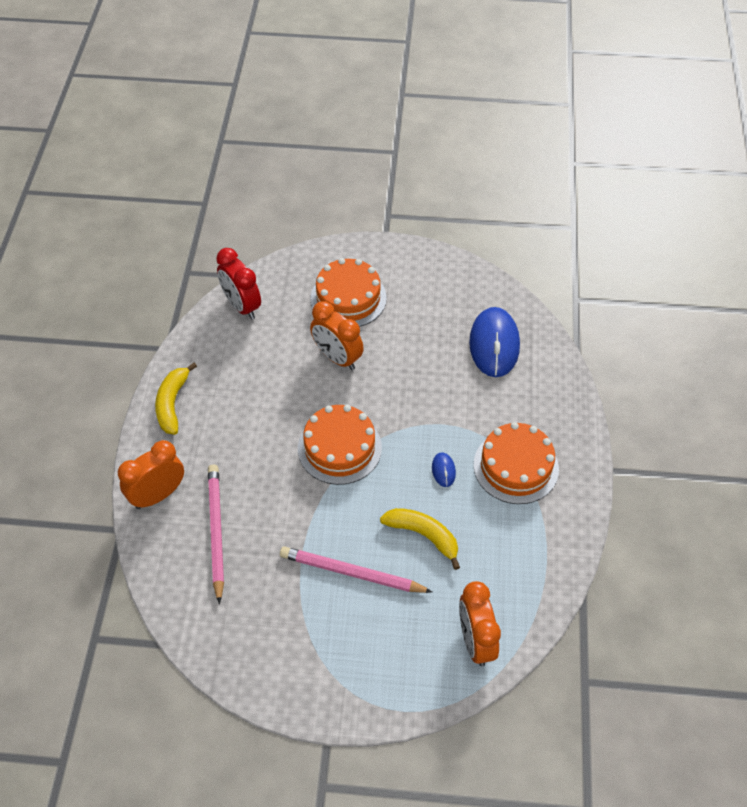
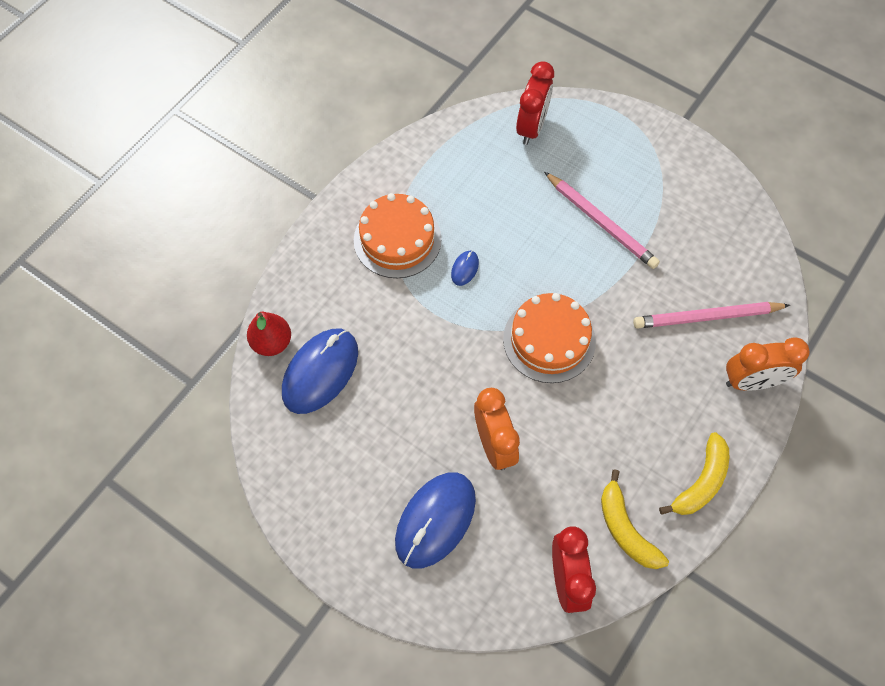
camera: 150 degrees left, 10 degrees up
pink pencil [208,465,224,604] -> pink pencil turned 60 degrees clockwise [633,302,790,329]
orange cake [310,258,387,327] -> blue mouse [395,472,476,569]
yellow banana [380,508,460,570] -> yellow banana moved to [601,469,669,569]
orange clock [459,581,501,666] -> red clock [516,61,554,145]
none -> red pear [247,312,291,356]

